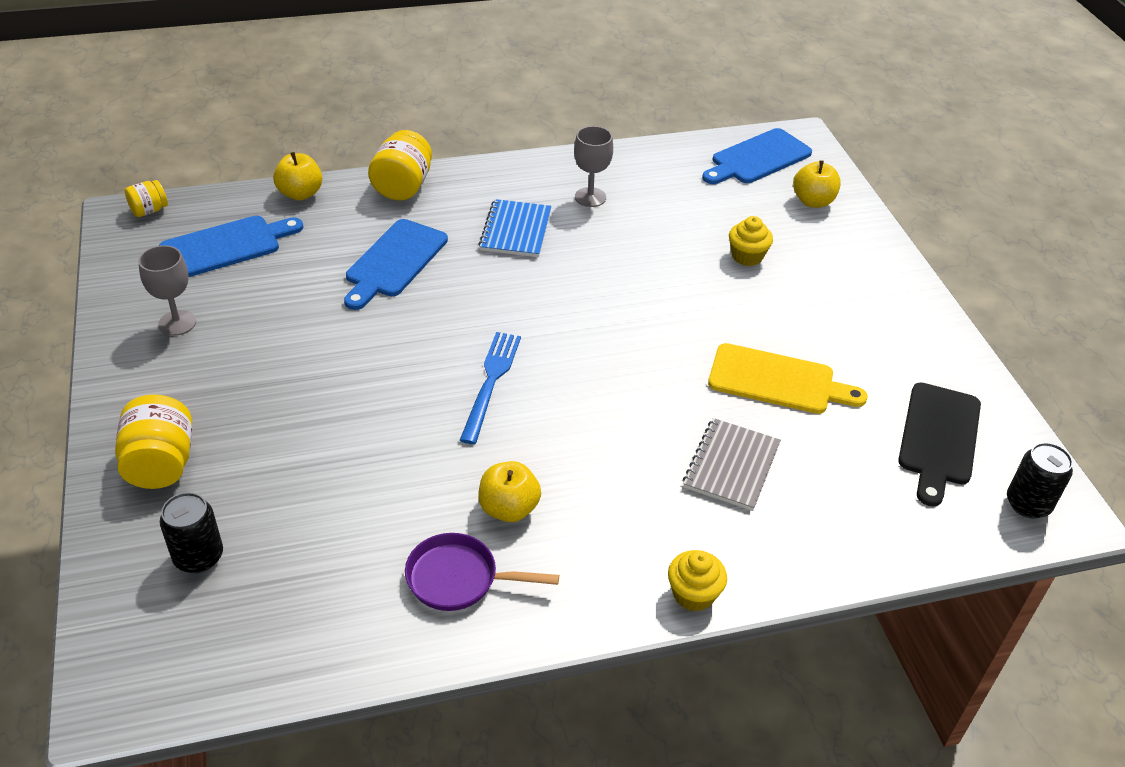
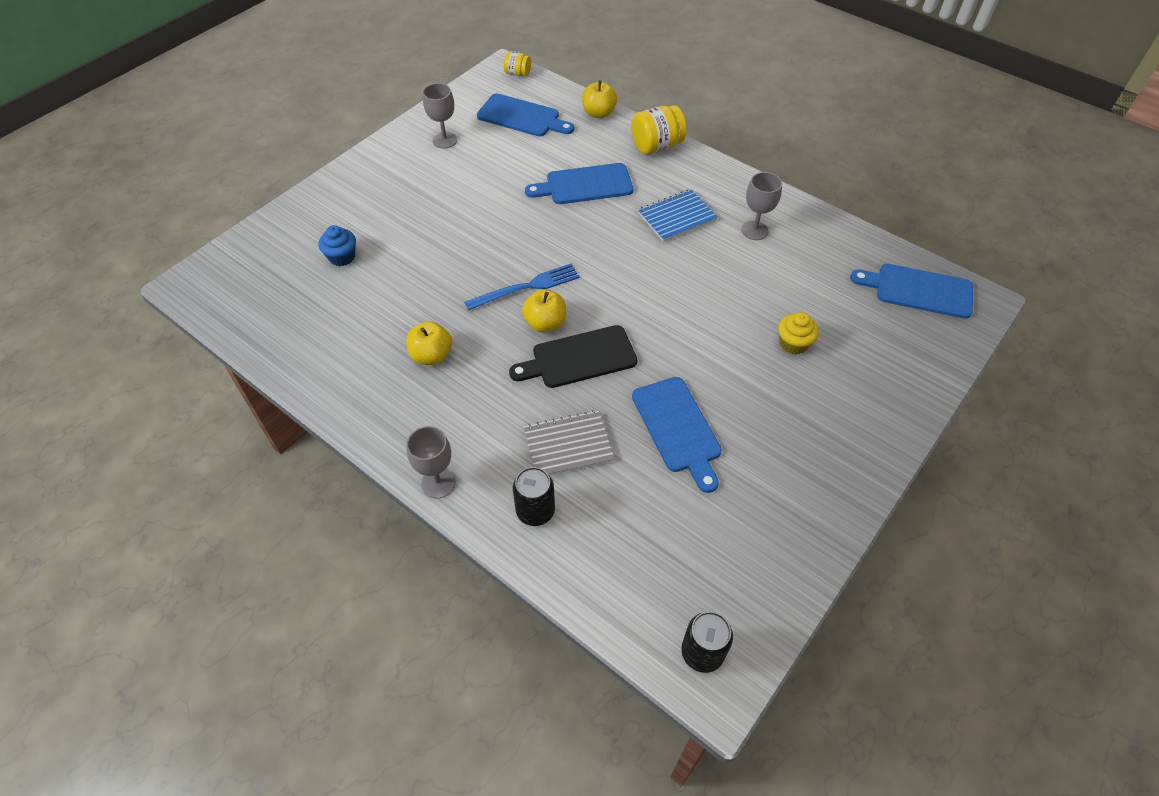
camera: 55 degrees right, 10 degrees up
yellow jar [115,395,192,489] -> none
black can [160,492,223,573] -> black can moved to [513,467,555,526]
purple pan [405,533,559,611] -> none
yellow cupcake [668,550,727,612] -> grey goblet [406,426,455,499]
yellow cutting board [708,343,868,414] -> blue cutting board [632,377,722,493]
yellow apple [793,160,841,208] -> yellow apple moved to [522,289,566,333]
black cutting board [898,382,981,507] -> black cutting board moved to [509,325,637,388]
none -> blue cupcake [319,225,356,266]

